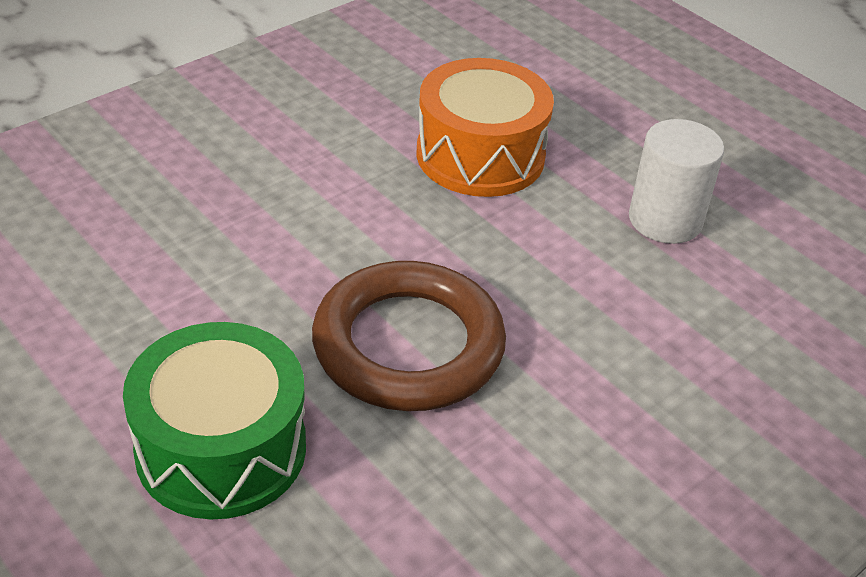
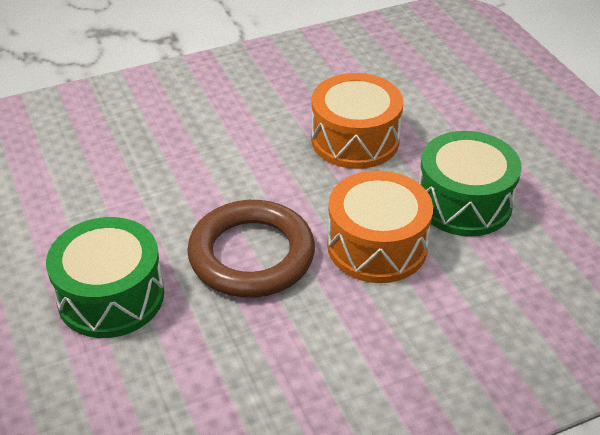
camera: 20 degrees right, 0 degrees up
white cylinder [629,119,724,244] -> green drum [419,131,522,237]
none -> orange drum [327,170,433,283]

